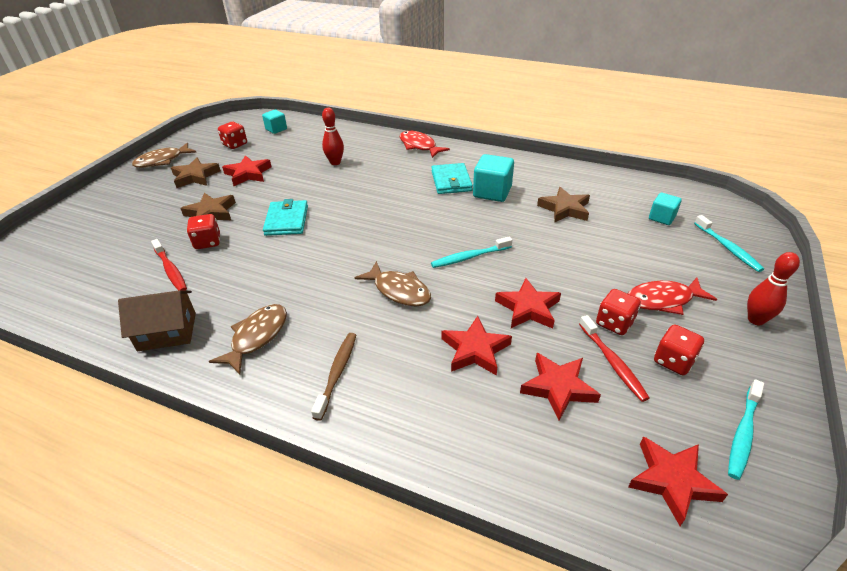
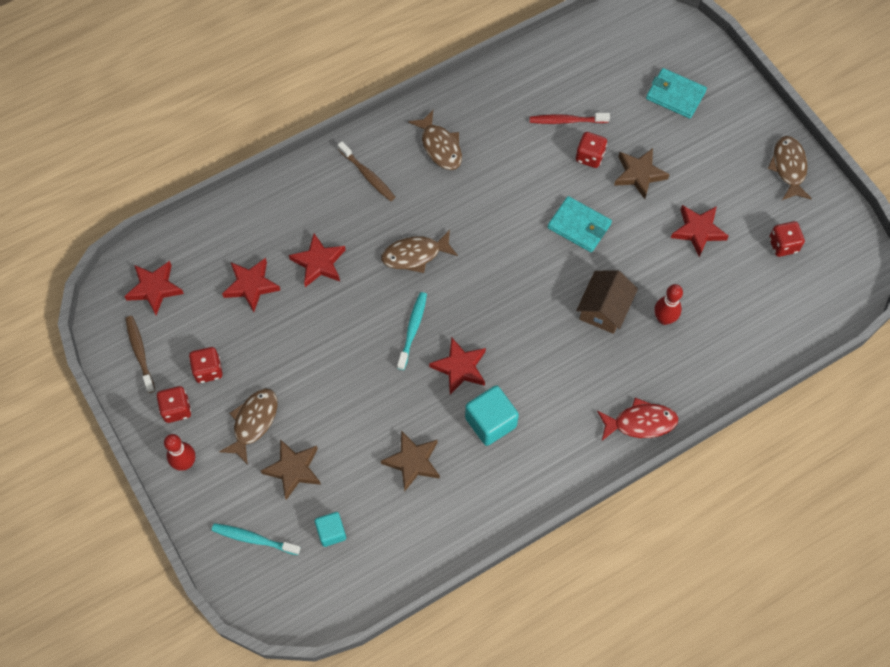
camera: 125 degrees right, 25 degrees up
brown house [118,290,196,351] -> brown house moved to [576,270,638,334]
brown star [171,157,221,188] -> brown star moved to [261,439,321,500]
turquoise cube [262,110,287,134] -> none
turquoise wallet [431,163,473,194] -> turquoise wallet moved to [646,68,707,119]
red star [495,278,561,329] -> red star moved to [429,337,486,395]
red toothbrush [579,315,650,402] -> none
red dice [596,289,641,335] -> red dice moved to [156,386,191,423]
red fish [628,278,717,315] -> brown fish [219,388,278,465]
turquoise toothbrush [728,379,764,480] -> brown toothbrush [125,316,155,393]

